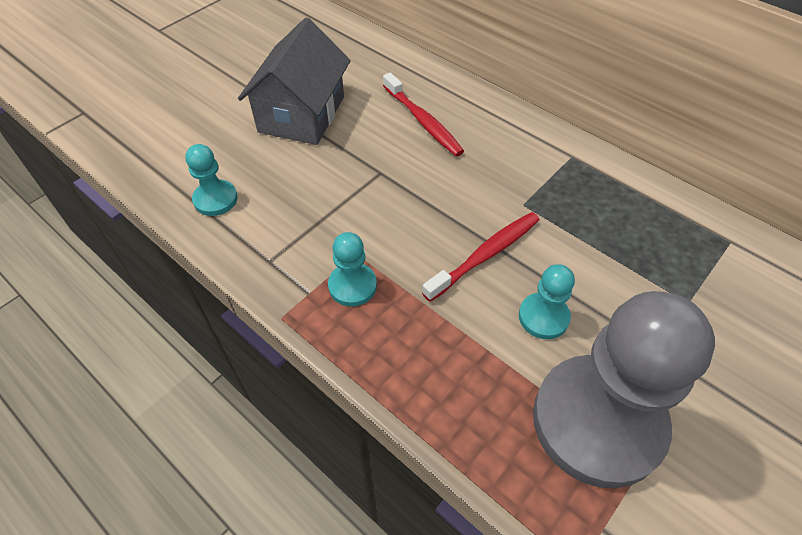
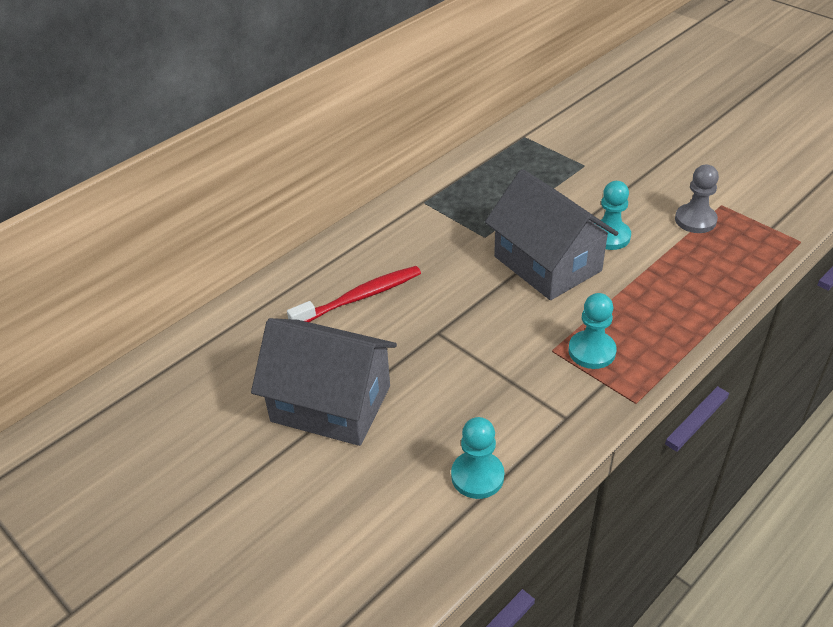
camera: 85 degrees left, 10 degrees down
red toothbrush [422,212,539,302] -> grey house [485,169,618,300]
grey pawn [533,291,715,489] -> grey pawn [675,165,719,233], size x0.43

